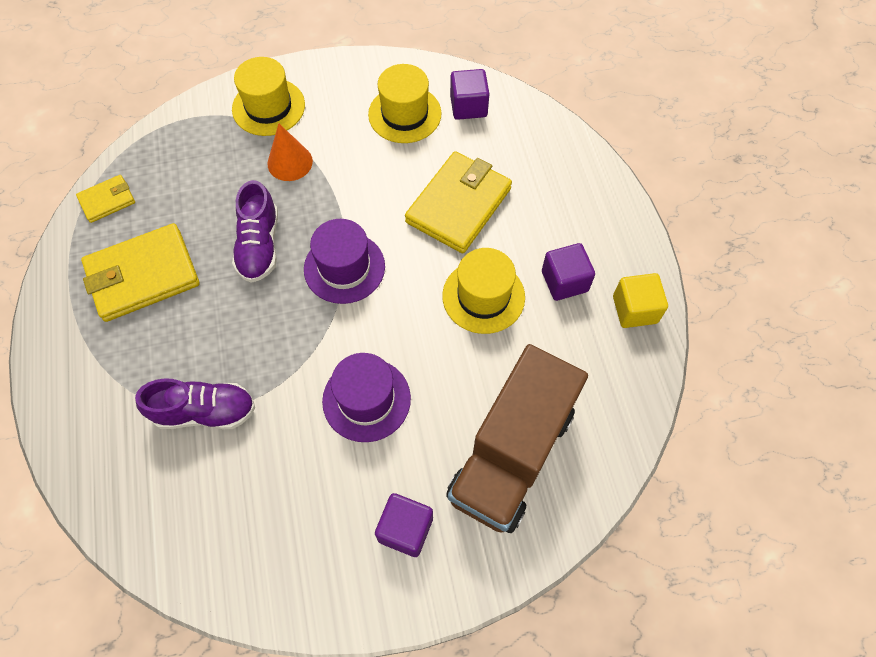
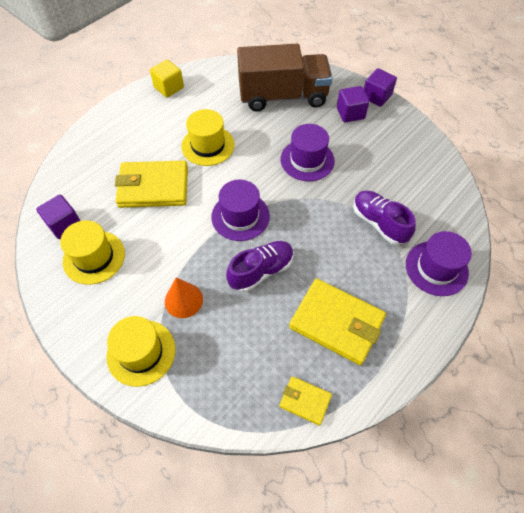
camera: 125 degrees left, 5 degrees down
purple cube [542,243,595,301] -> purple cube moved to [364,68,397,107]
none -> purple hat [406,231,472,296]

